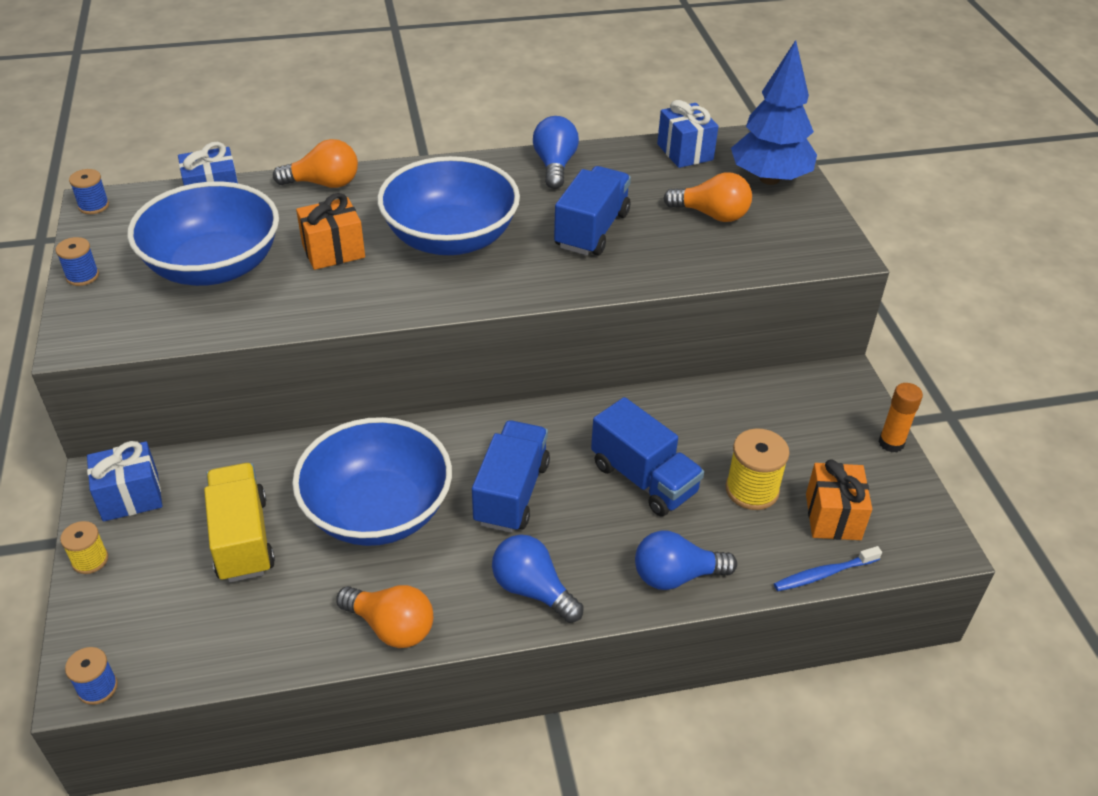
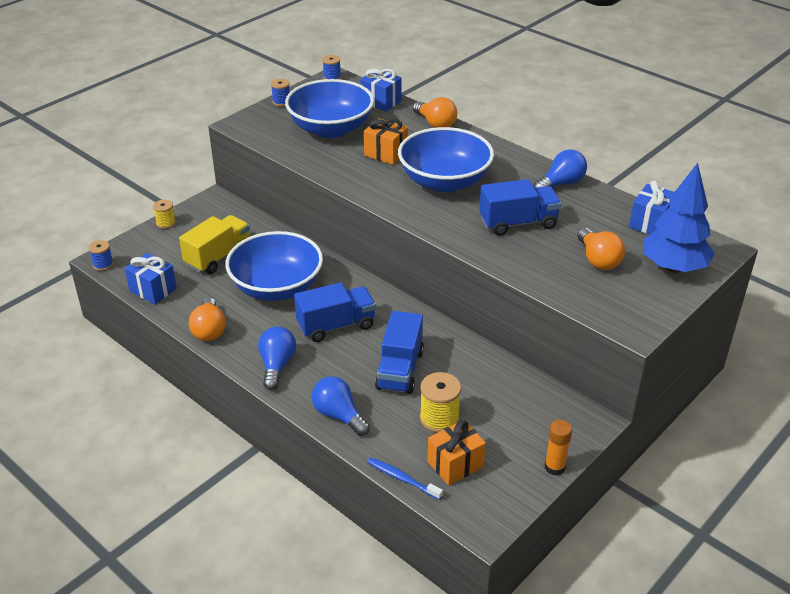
camera: 55 degrees right, 5 degrees down
blue gift [87,441,162,522] -> blue gift moved to [125,253,177,304]

